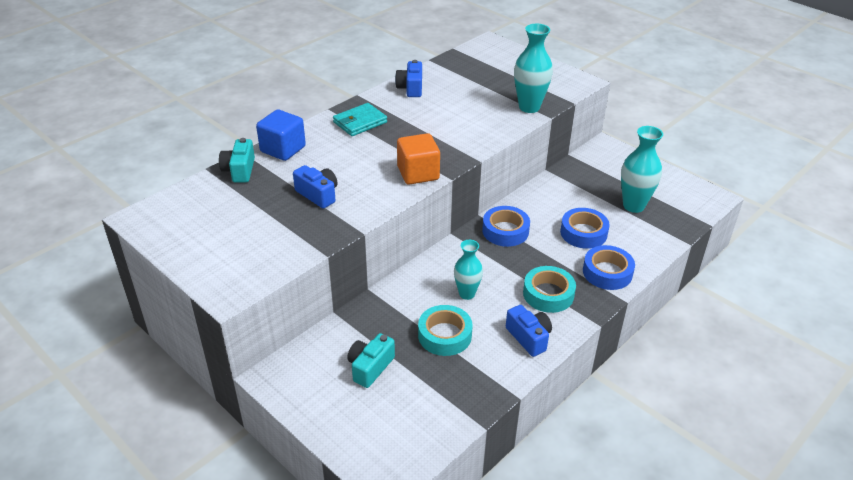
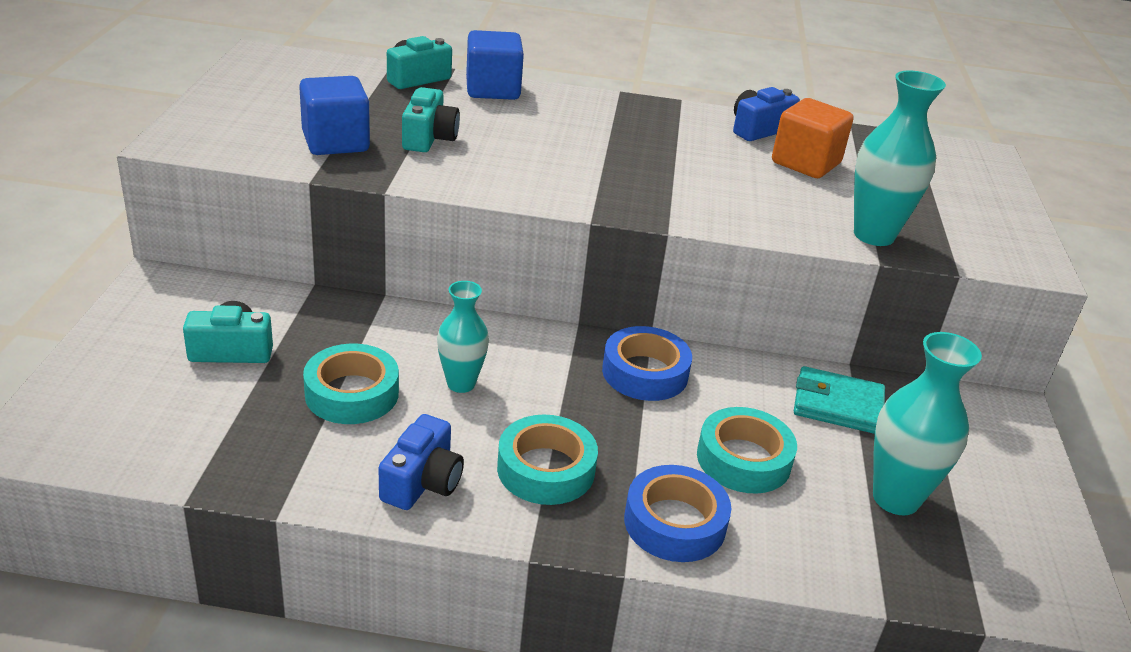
camera: 50 degrees right, 5 degrees down
blue camera [293,165,337,209] -> turquoise camera [402,87,460,152]
turquoise wallet [333,103,387,136] -> turquoise wallet moved to [794,366,885,434]
orange cube [397,133,440,185] -> orange cube moved to [772,98,853,178]
blue tape [560,208,610,249] -> turquoise tape [697,407,797,494]
none -> blue cube [299,76,370,155]

